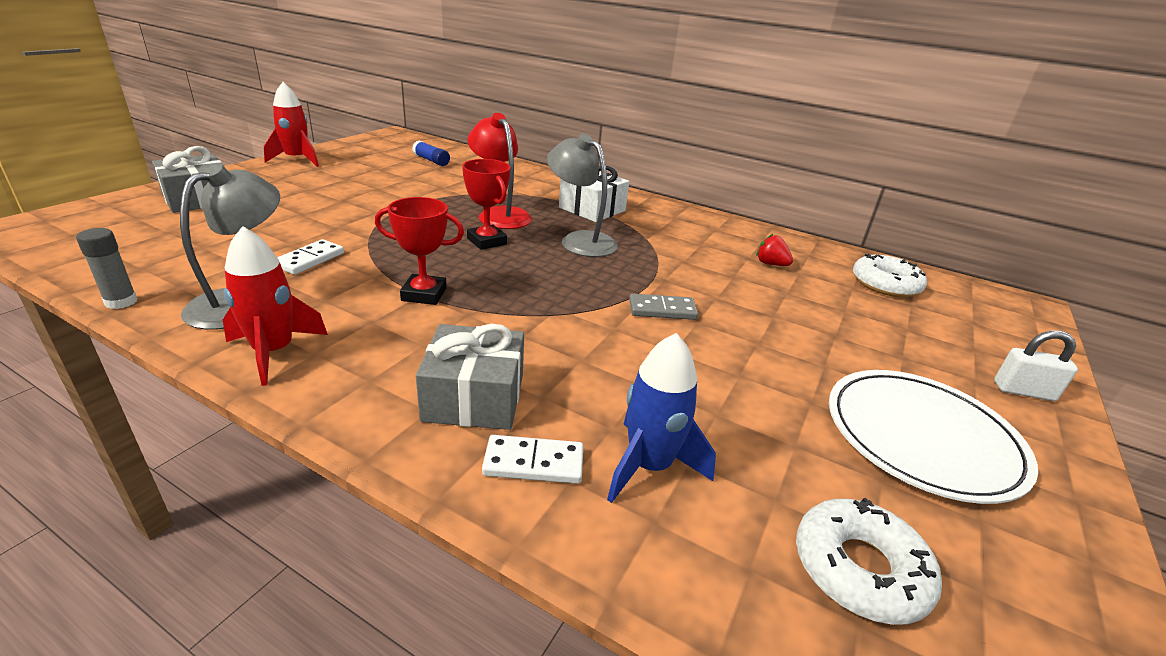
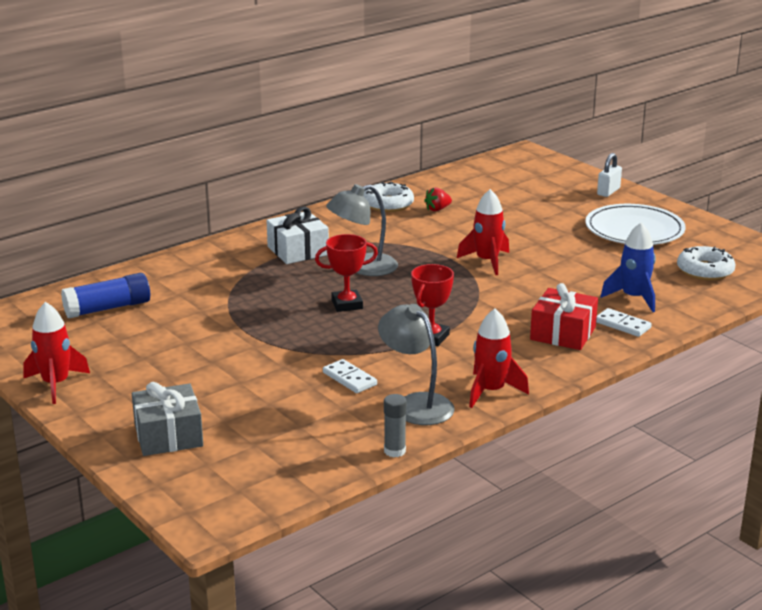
camera: 65 degrees left, 5 degrees down
blue glue stick [412,141,450,166] -> blue glue stick [61,273,150,318], size x1.62
grey gift [416,324,524,430] -> red gift [530,283,598,350]
red lamp [467,113,532,229] -> none
white domino [482,435,583,484] -> white domino turned 75 degrees counterclockwise [596,308,652,337]
grey domino [629,293,698,320] -> red rocket [457,189,509,275]
white donut [853,254,927,297] -> white donut moved to [363,181,414,212]

